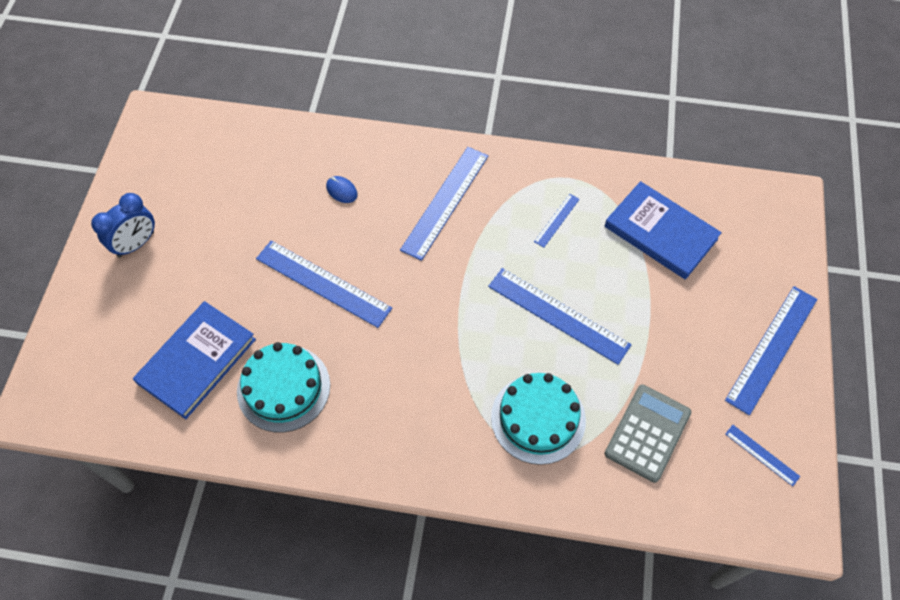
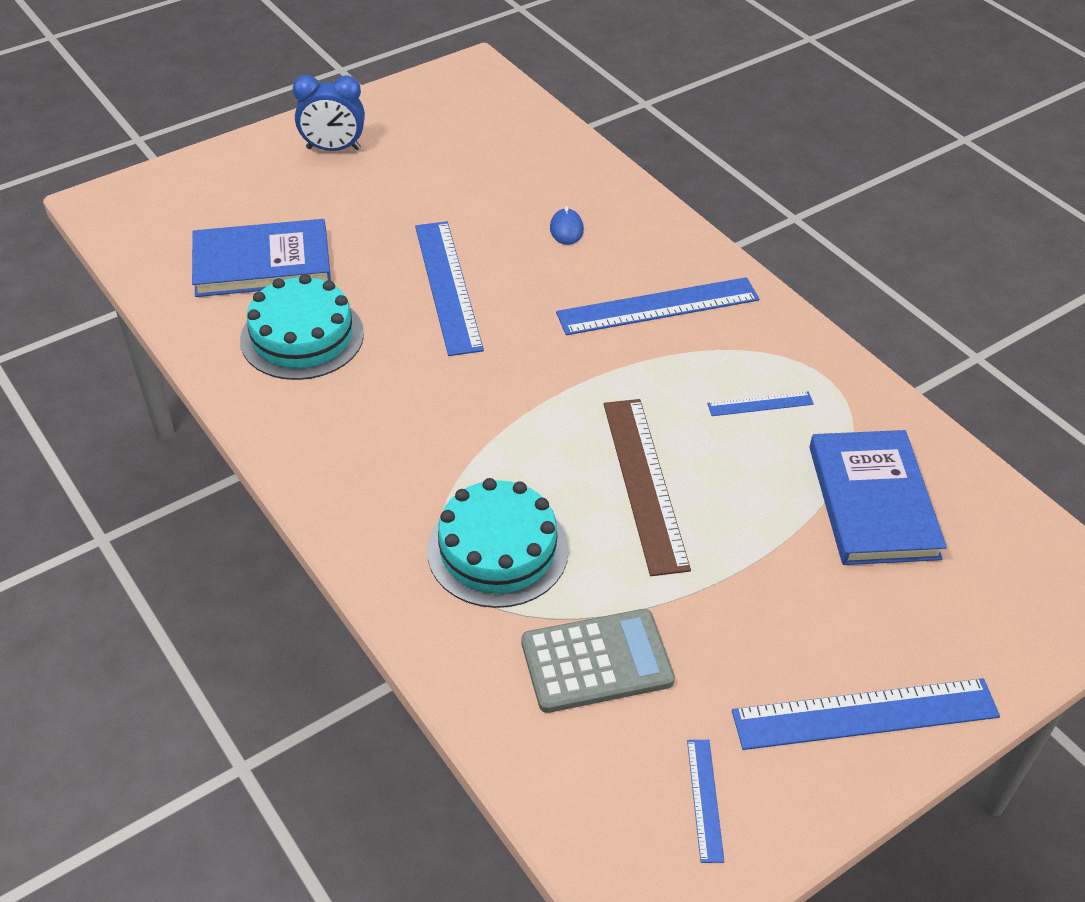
camera: 45 degrees right, 15 degrees down
blue ruler [488,268,631,365] -> brown ruler [604,399,691,576]

